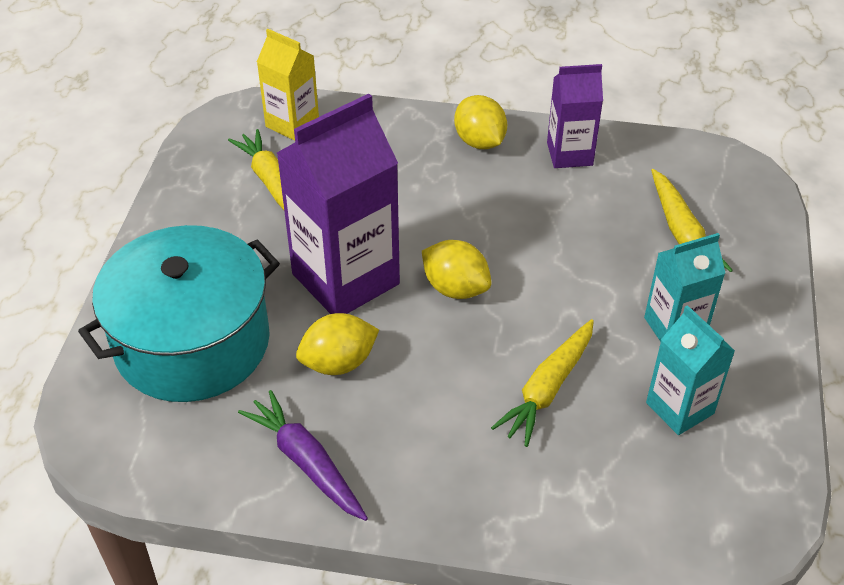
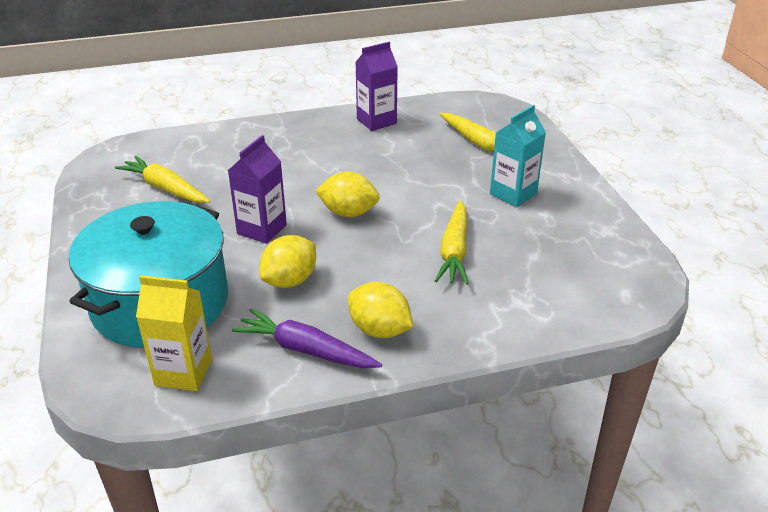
camera: 25 degrees left, 10 degrees down
yellow carton [257,29,319,141] -> yellow carton moved to [136,275,212,391]
purple carton [277,94,400,314] -> purple carton [228,135,287,244], size x0.56
yellow lemon [454,95,507,149] -> yellow lemon moved to [348,282,413,338]
turquoise carton [646,305,735,435] -> none

